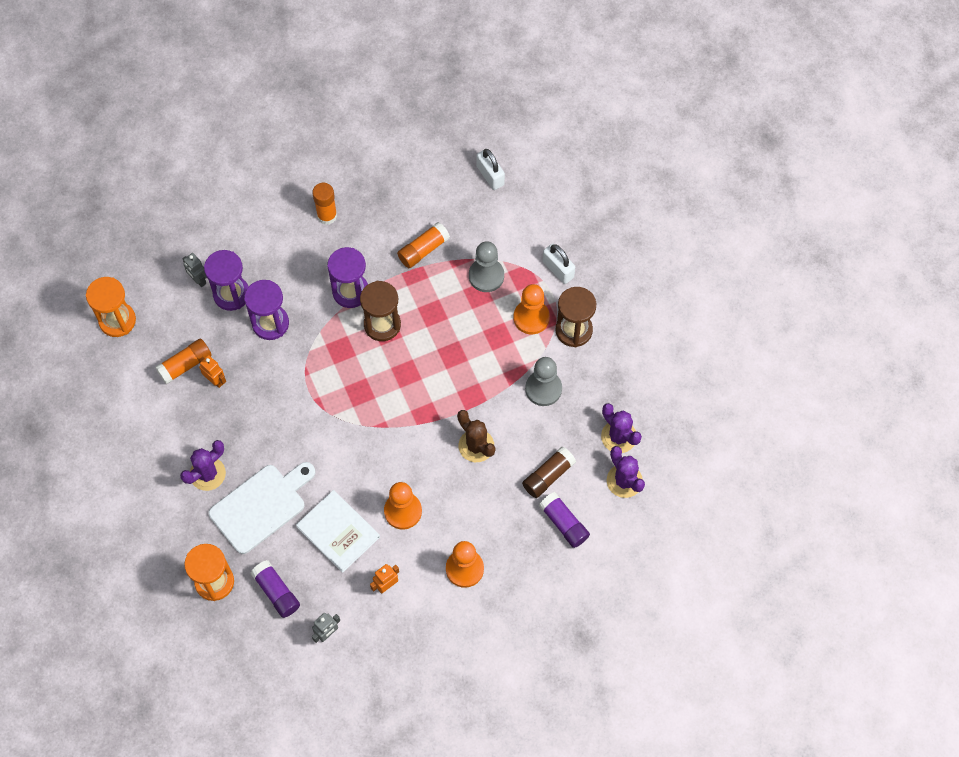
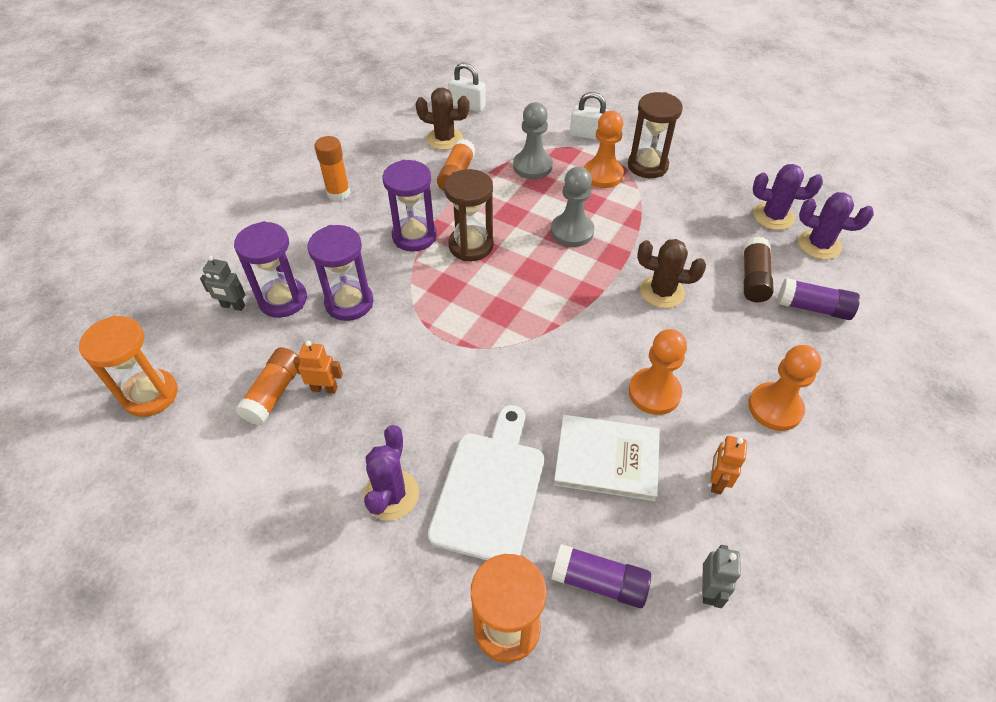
camera: 35 degrees left, 15 degrees down
grey pawn [525,357,562,406] -> grey pawn moved to [551,167,594,247]
none -> brown cactus [415,87,470,150]

